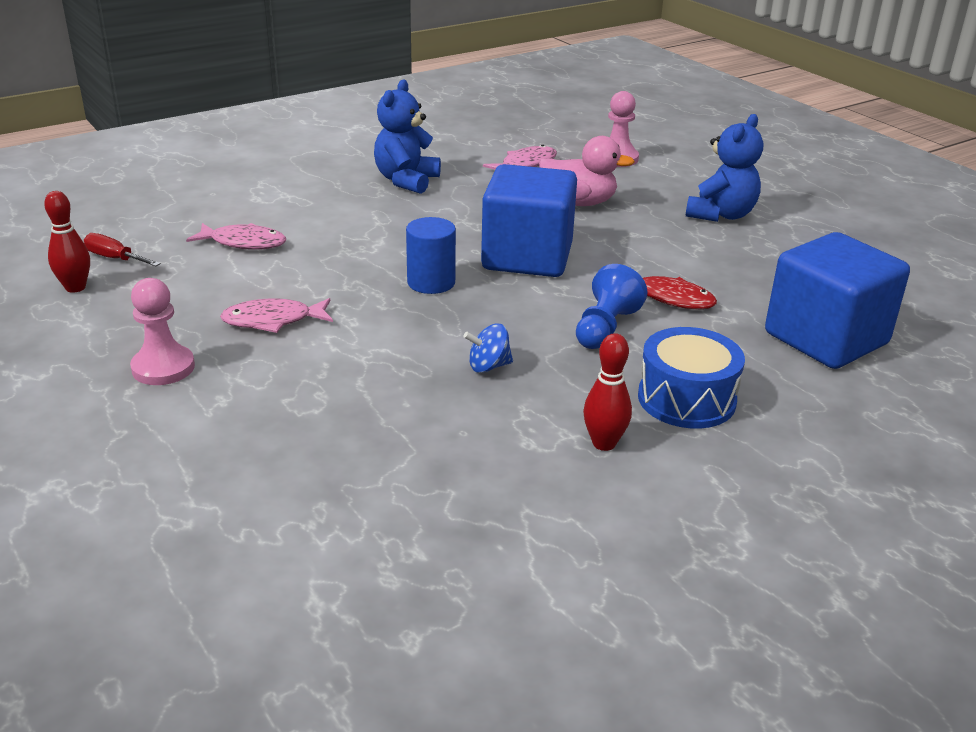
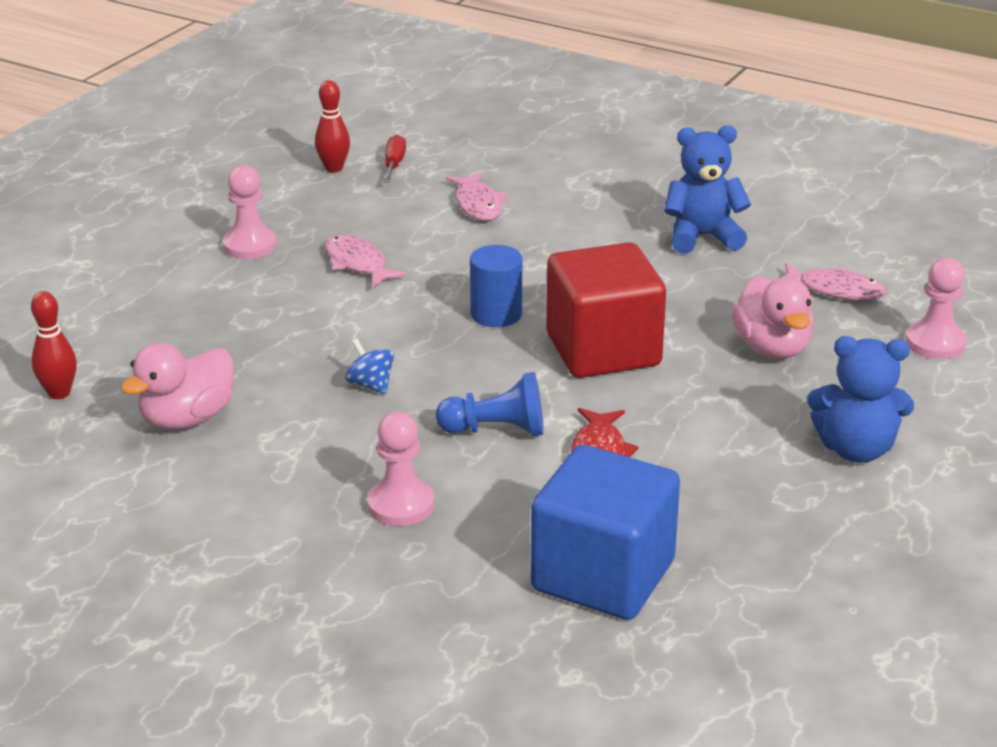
camera: 65 degrees right, 0 degrees up
blue cube [481,164,577,277] -> red cube [547,242,666,378]
red bowling pin [583,333,632,451] -> red bowling pin moved to [31,291,77,399]
blue drum [638,327,745,429] -> pink pawn [367,412,434,526]
none -> pink duck [121,343,234,429]

